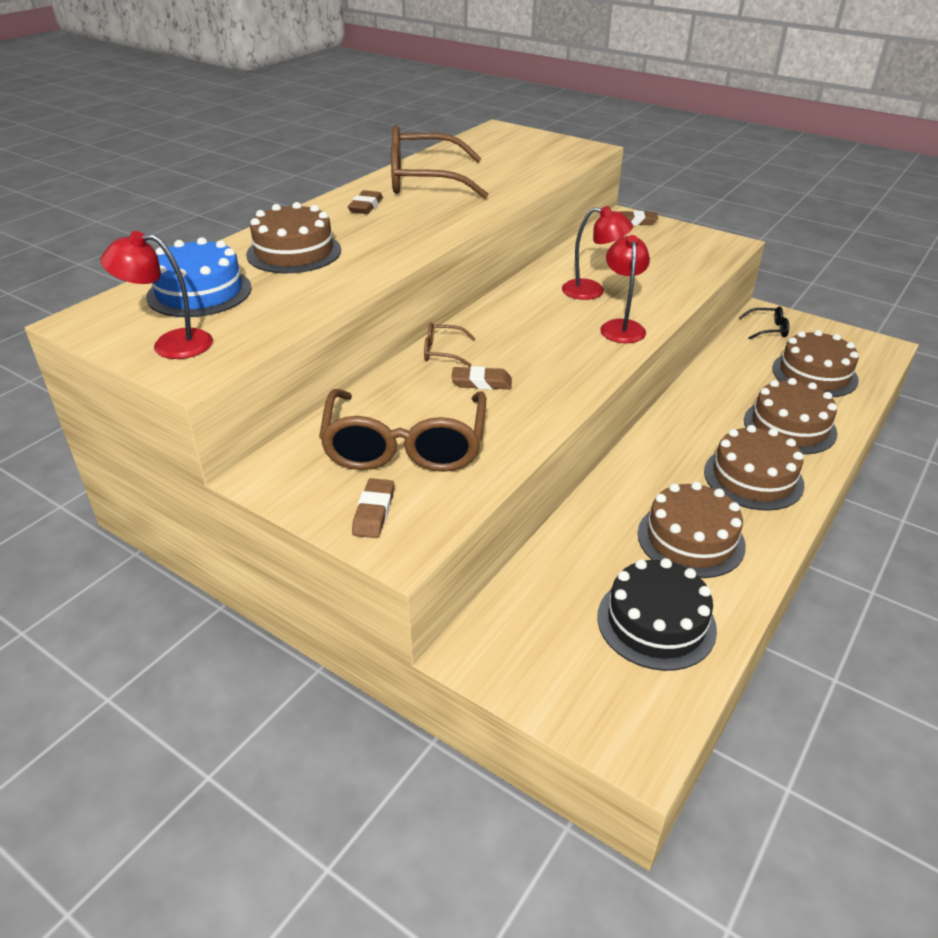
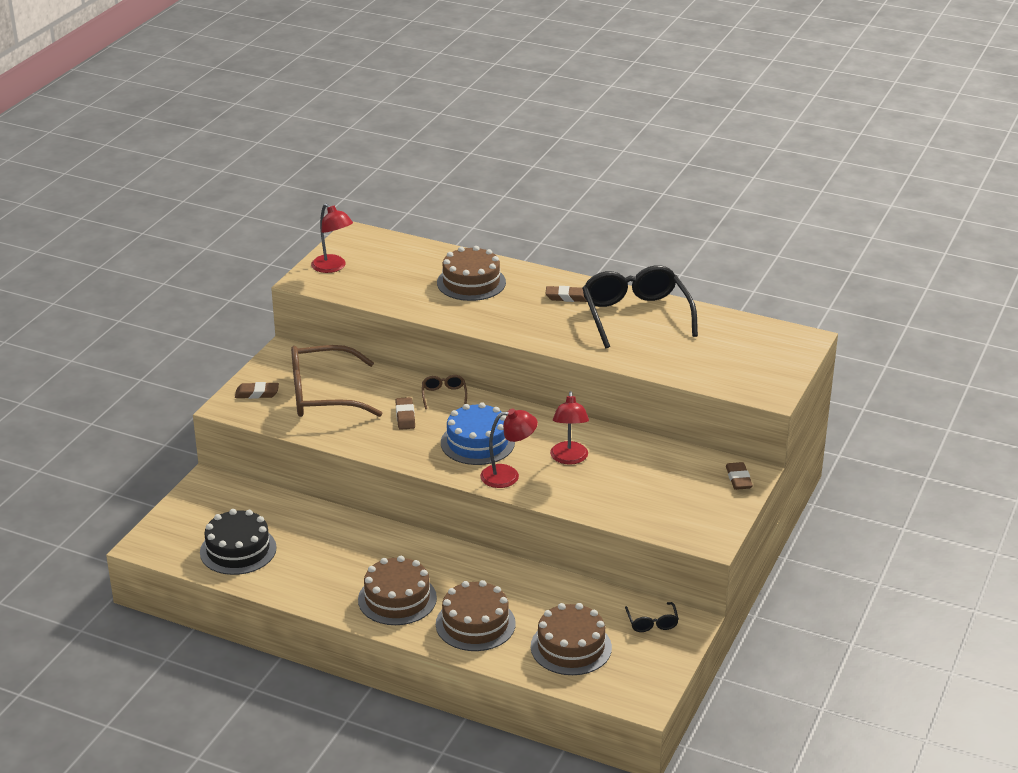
camera: 80 degrees right, 5 degrees down
red lamp [100,231,213,359] -> red lamp turned 150 degrees clockwise [311,203,353,273]
blue cake [146,237,252,317] -> blue cake moved to [441,402,515,465]
brown glasses [391,125,489,198] -> black glasses [582,265,698,348]
brown cake [638,482,746,578] -> none

